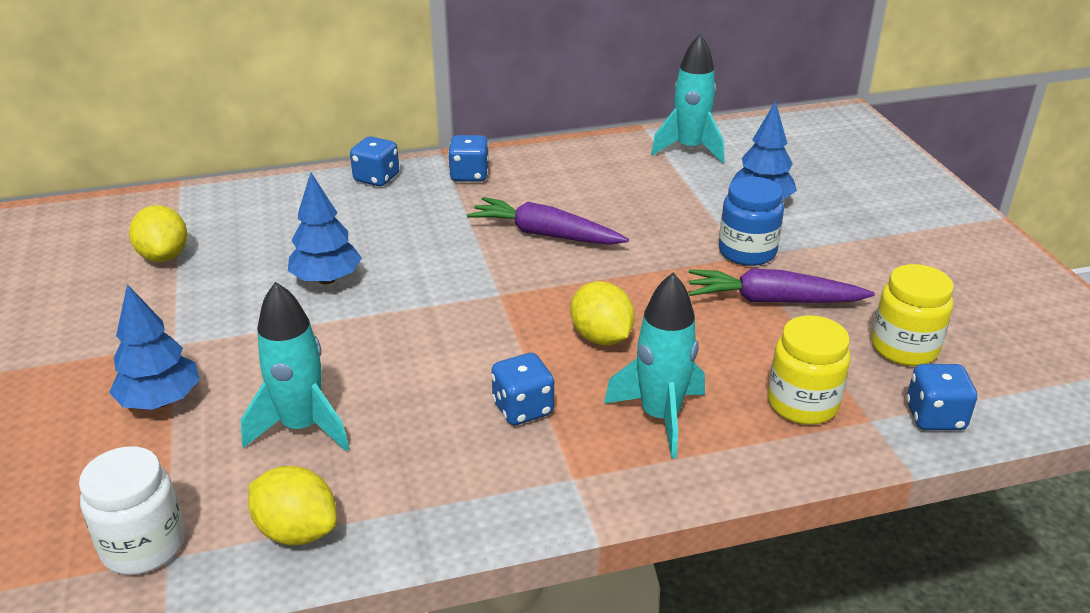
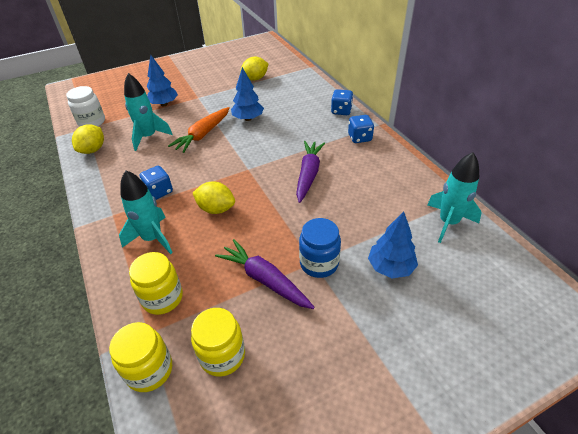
camera: 80 degrees right, 10 degrees up
yellow lemon [571,281,635,345] -> yellow lemon turned 60 degrees clockwise [193,182,235,214]
purple carrot [689,268,875,303] -> purple carrot turned 45 degrees counterclockwise [215,239,315,309]
blue dice [906,364,977,430] -> yellow jar [109,322,172,392]
none -> orange carrot [168,107,230,153]

